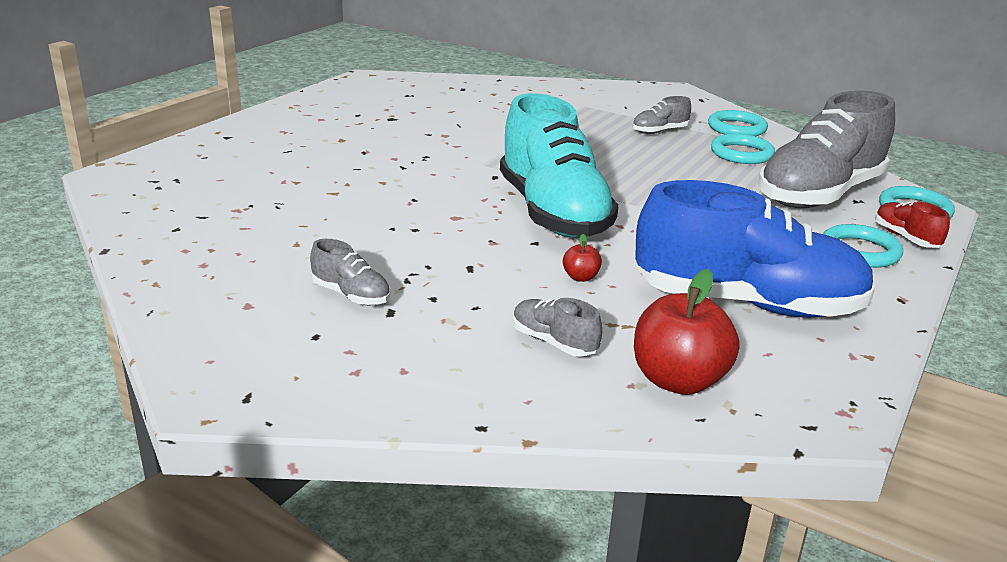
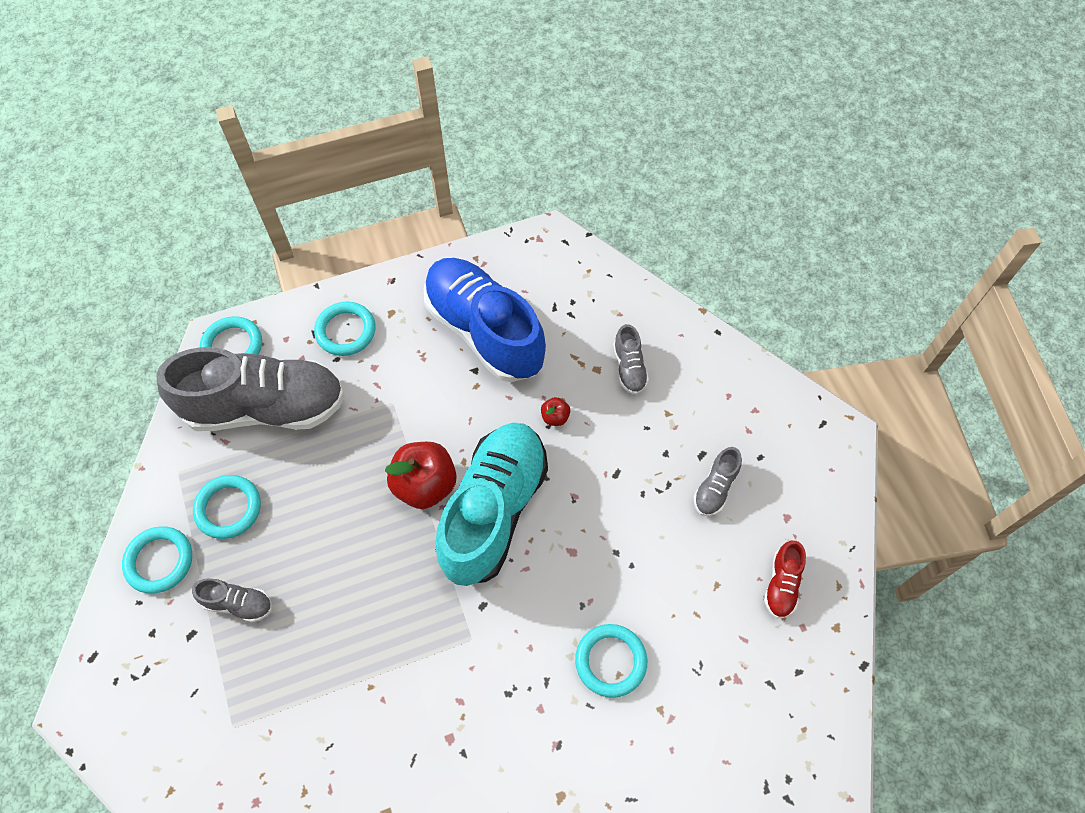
camera: 140 degrees left, 35 degrees up
grey shoe [310,239,390,305] -> grey shoe turned 135 degrees counterclockwise [694,447,742,516]
red apple [634,269,740,395] -> red apple moved to [385,442,457,509]
red shoe [875,201,950,248] -> red shoe moved to [764,541,806,618]
none -> turquoise ring [575,624,647,698]

